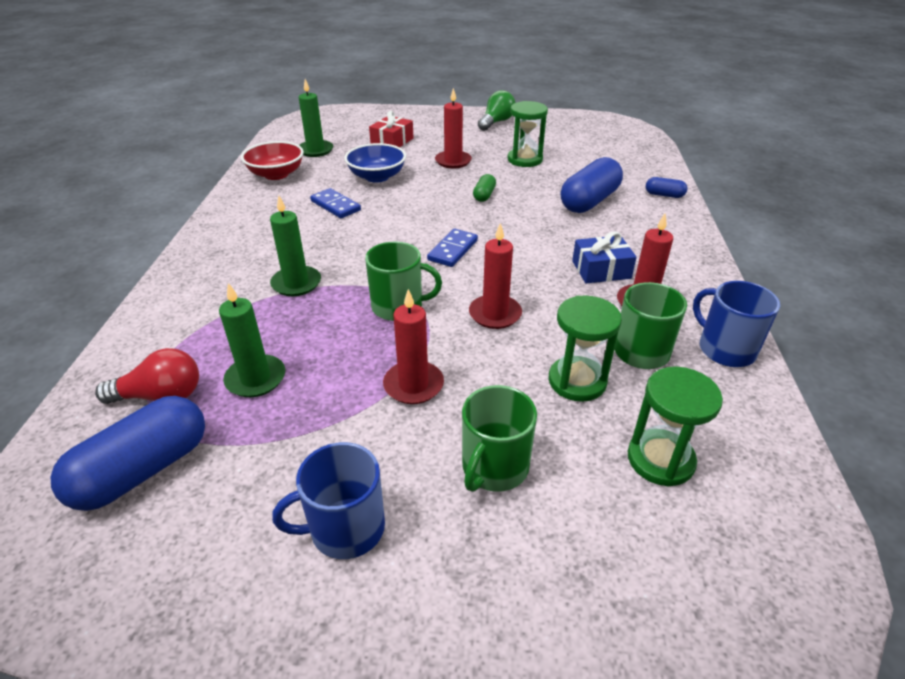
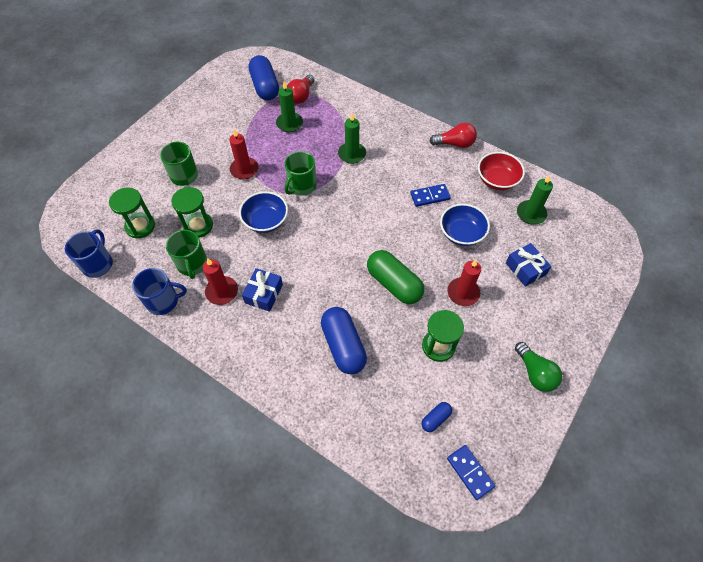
camera: 120 degrees right, 20 degrees up
blue mug [272,442,385,559] -> blue mug moved to [65,229,113,278]
red gift [369,111,414,147] -> blue gift [506,243,552,286]
blue domino [427,229,478,267] -> blue domino moved to [447,445,495,500]
red candle [469,222,522,329] -> blue bowl [239,191,288,233]
green capsule [473,174,496,202] -> green capsule [367,250,424,304], size x2.09
blue capsule [646,177,687,198] -> blue capsule moved to [421,402,452,432]
none -> red light bulb [430,123,477,148]

